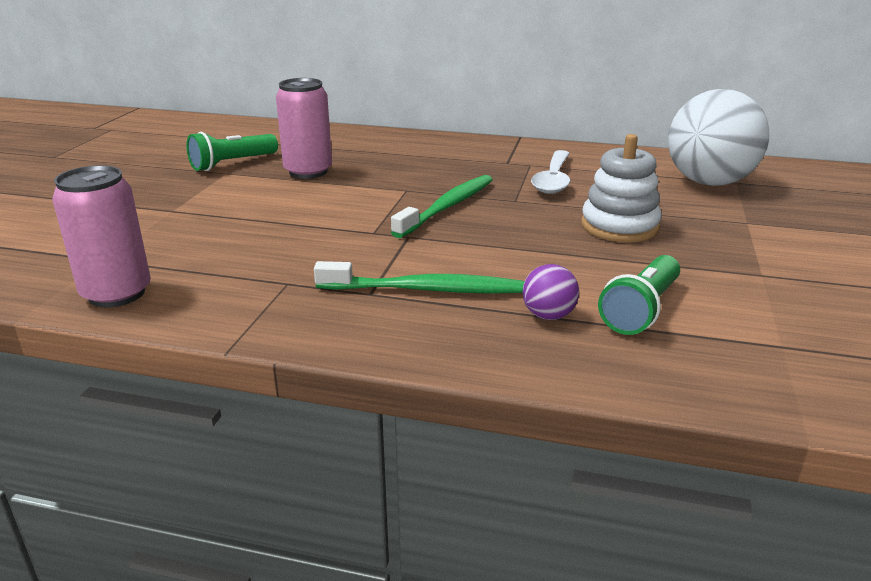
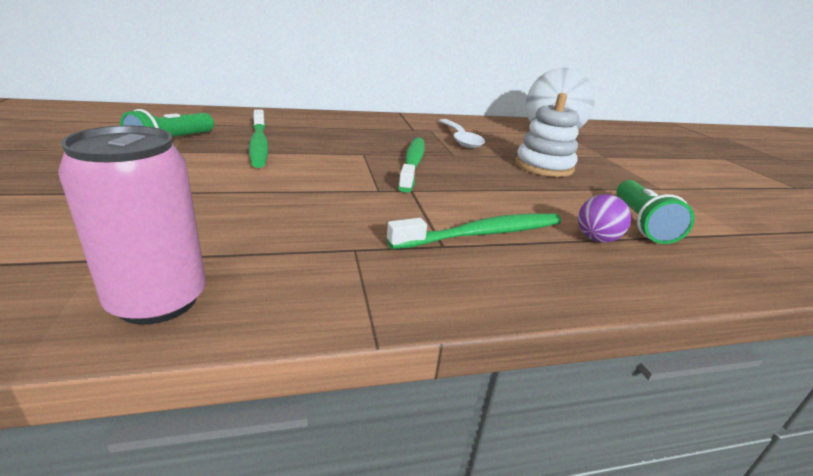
camera: 30 degrees left, 0 degrees up
pink can [276,78,332,179] -> green toothbrush [249,109,269,168]

